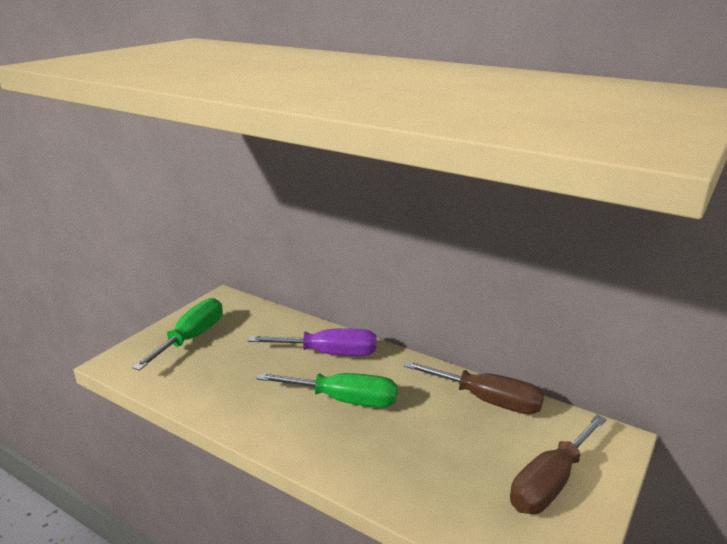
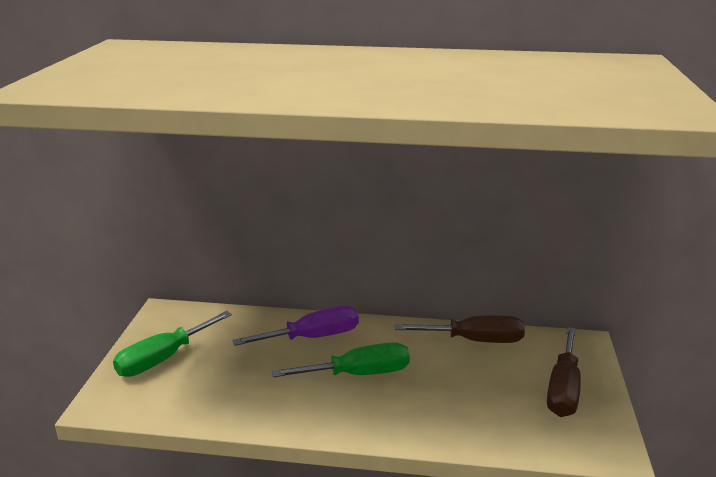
camera: 25 degrees left, 0 degrees up
green screwdriver [132,298,223,371] -> green screwdriver turned 135 degrees counterclockwise [113,311,232,377]

